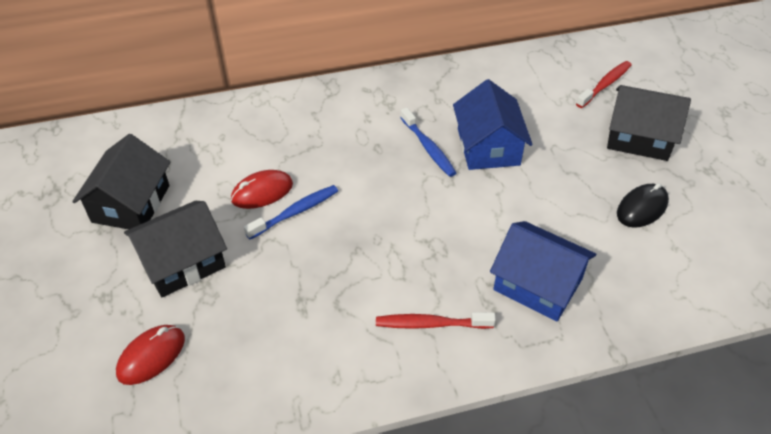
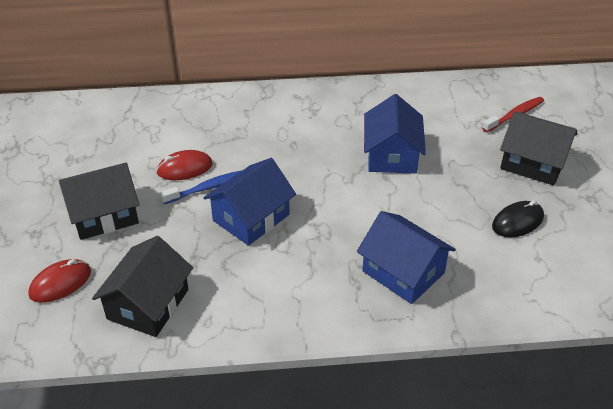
camera: 10 degrees right, 5 degrees down
black house [72,134,170,229] -> black house moved to [92,236,193,337]
red toothbrush [376,312,496,329] -> none
blue toothbrush [400,108,456,177] -> none
none -> blue house [203,158,296,246]

